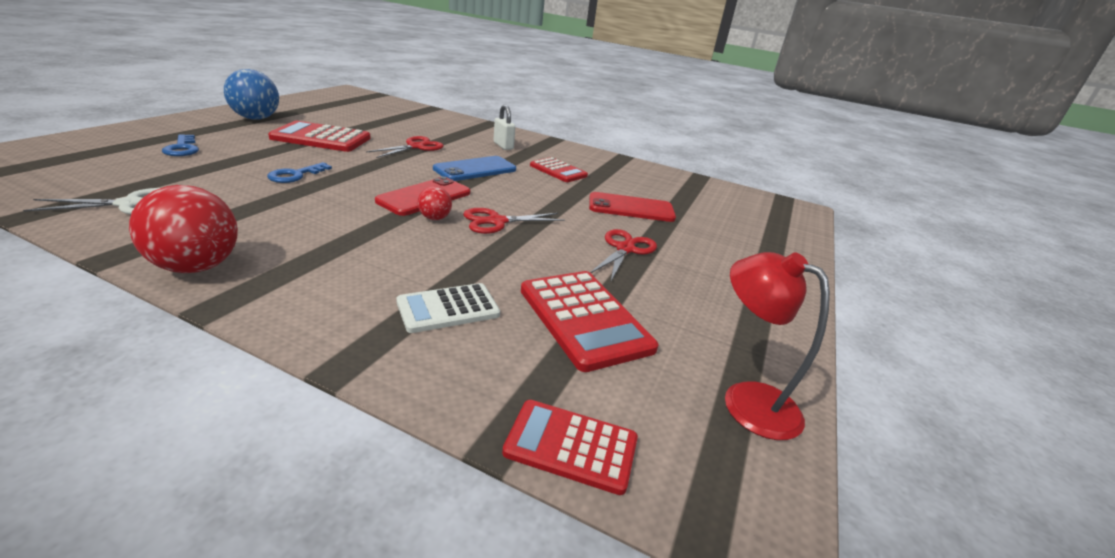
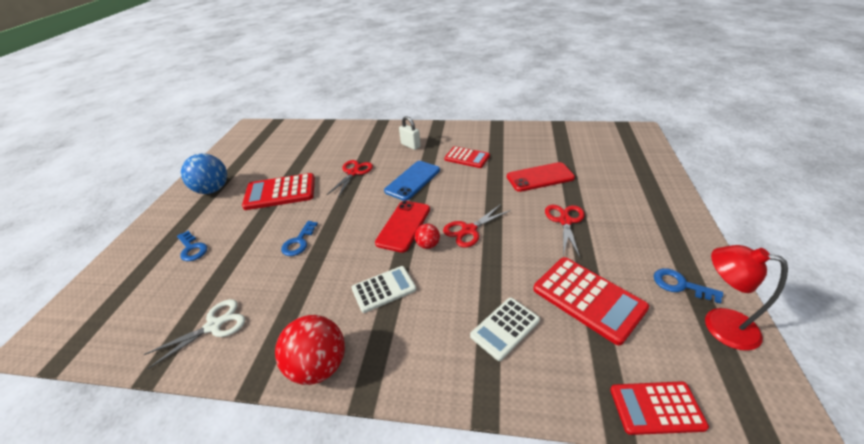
camera: 10 degrees left, 10 degrees up
none -> white calculator [351,266,416,313]
none -> blue key [654,268,723,303]

